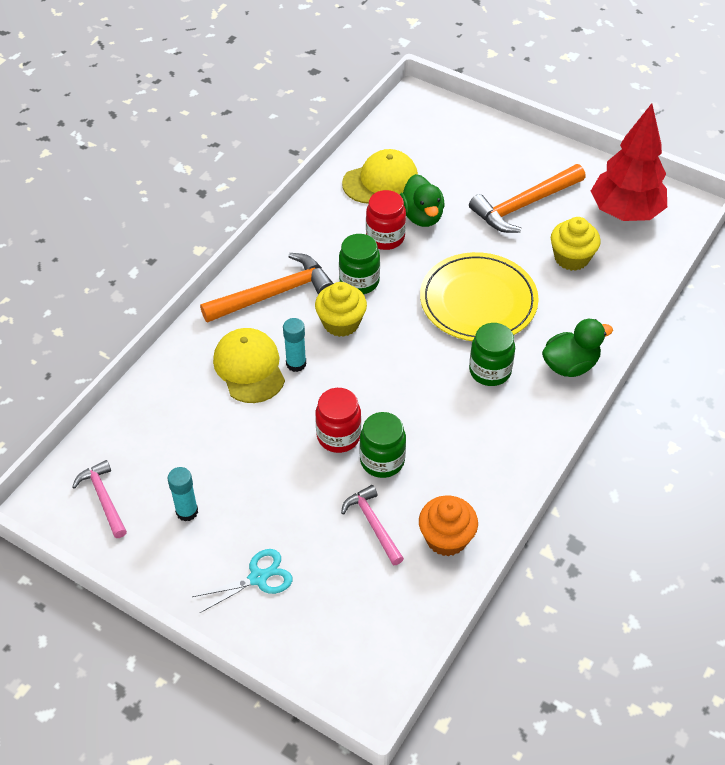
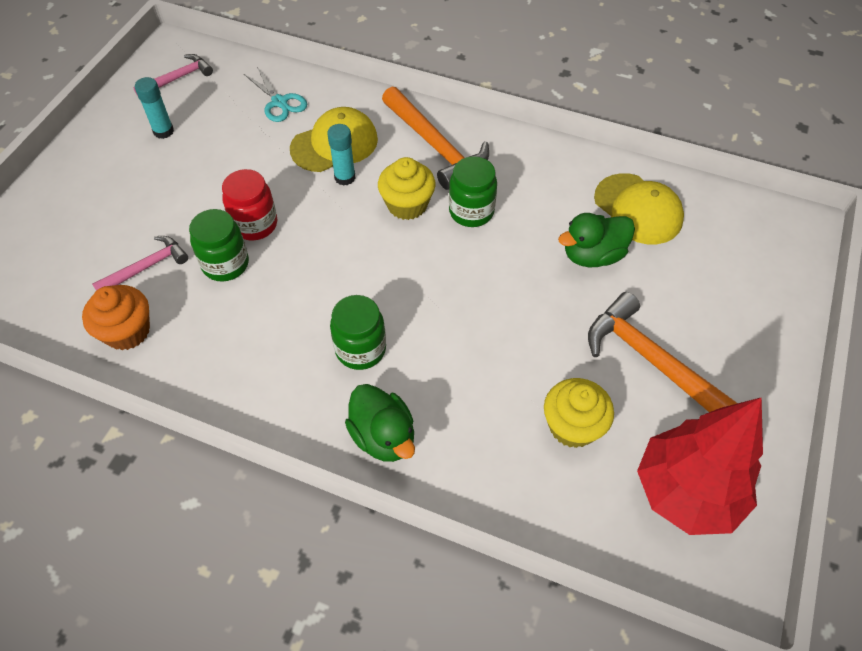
camera: 80 degrees right, 5 degrees up
turquoise scissors [192,549,292,613] -> turquoise scissors moved to [244,67,307,122]
red jar [366,190,406,250] -> none
yellow plate [420,252,539,341] -> none

